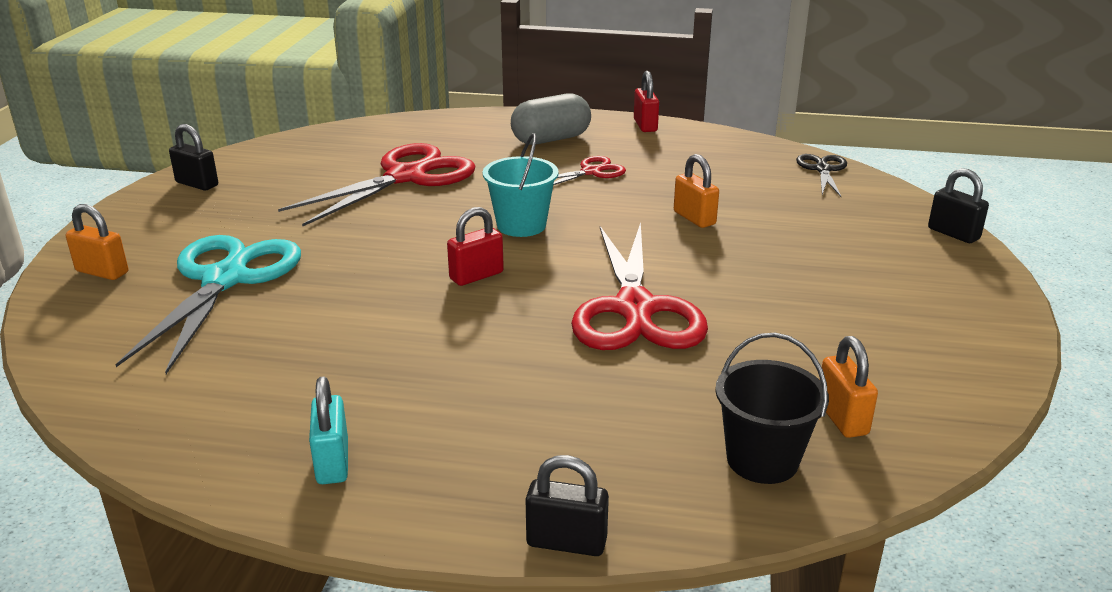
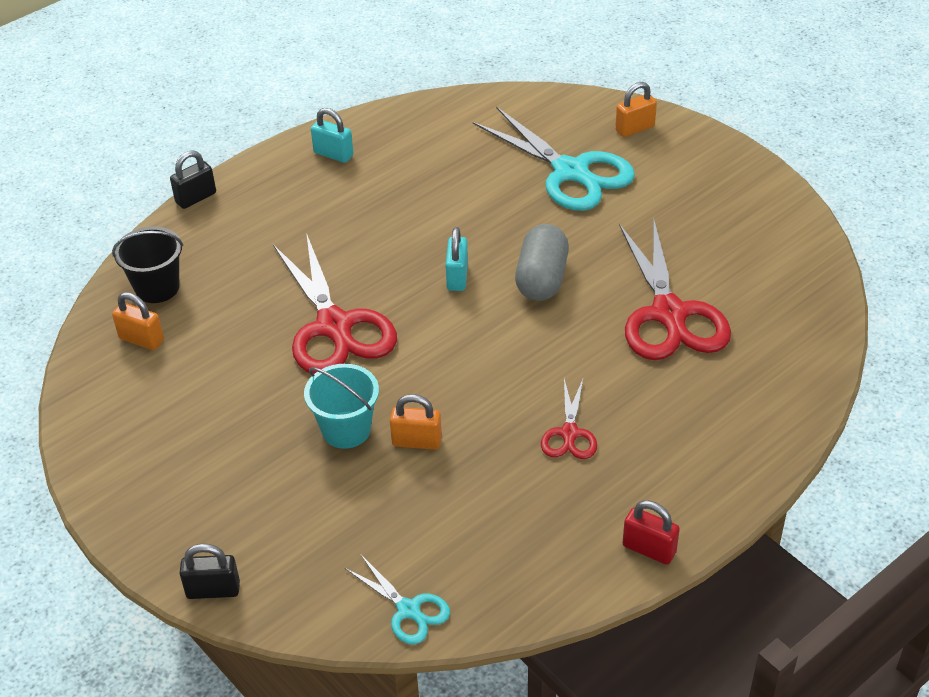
camera: 130 degrees right, 15 degrees up
black padlock [169,124,218,191] -> none
red padlock [447,207,504,286] -> turquoise padlock [446,227,468,291]
turquoise bucket [483,133,559,237] -> turquoise bucket moved to [304,364,379,449]
grey capsule [511,93,591,145] -> grey capsule moved to [515,224,569,301]
red scissors [571,222,708,350] -> red scissors turned 150 degrees counterclockwise [273,233,397,374]
black scissors [796,154,847,197] -> turquoise scissors [345,555,450,644]

